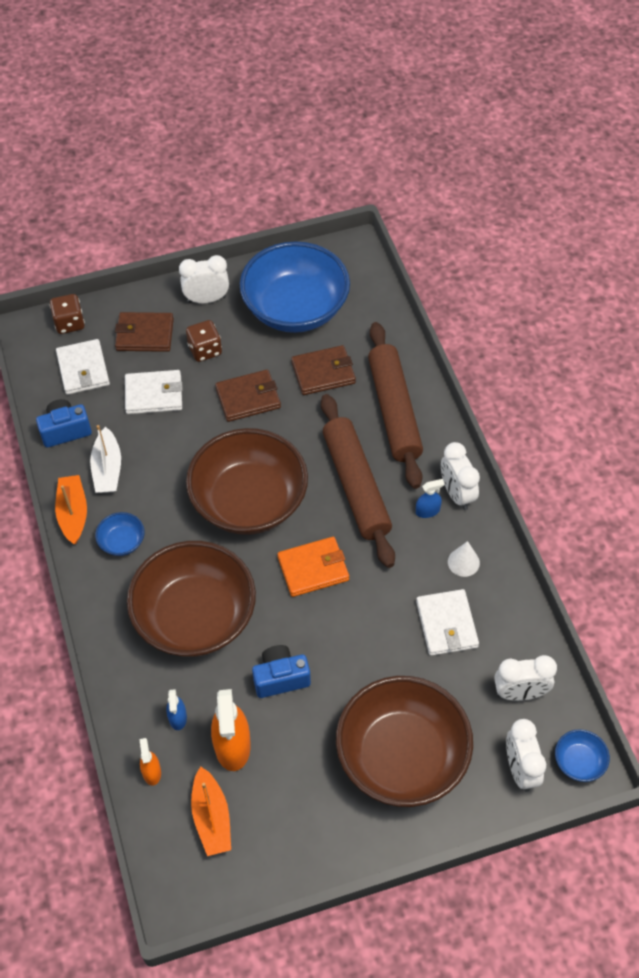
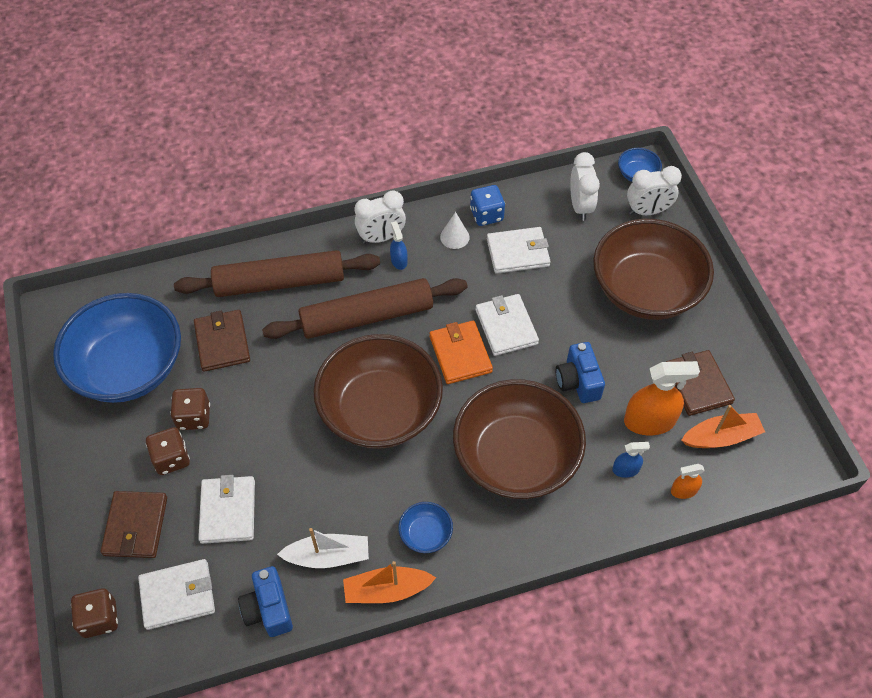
camera: 90 degrees left, 0 degrees up
white clock [179,255,229,303] -> none
brown wallet [215,370,281,422] -> brown wallet moved to [666,350,735,416]
none -> brown dice [170,388,210,430]
none -> blue dice [470,185,505,226]
none -> white wallet [475,294,539,356]

